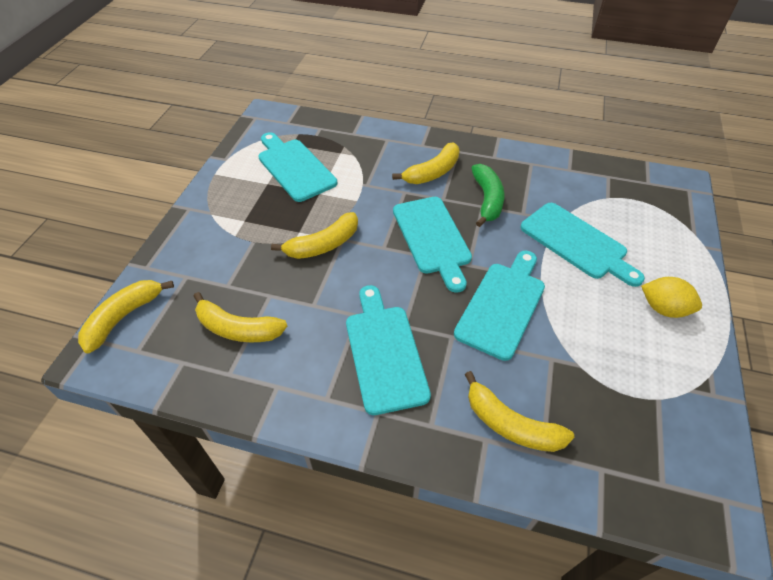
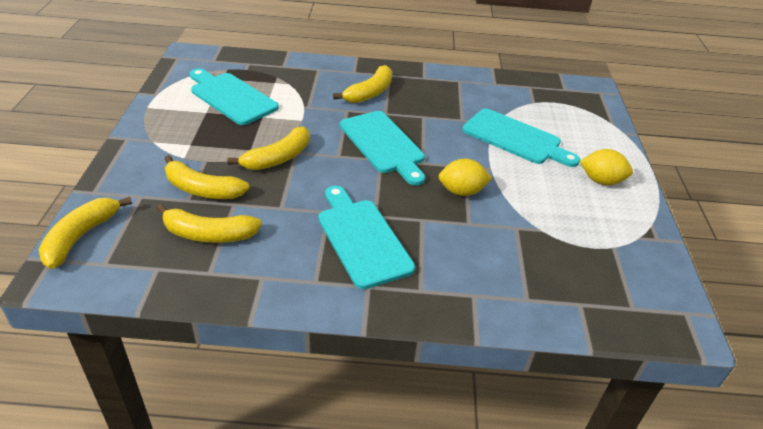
camera: 15 degrees left, 10 degrees down
turquoise cutting board [454,251,545,361] -> yellow lemon [438,159,492,196]
yellow banana [464,371,574,452] -> yellow banana moved to [164,155,249,199]
green banana [471,164,505,227] -> none

